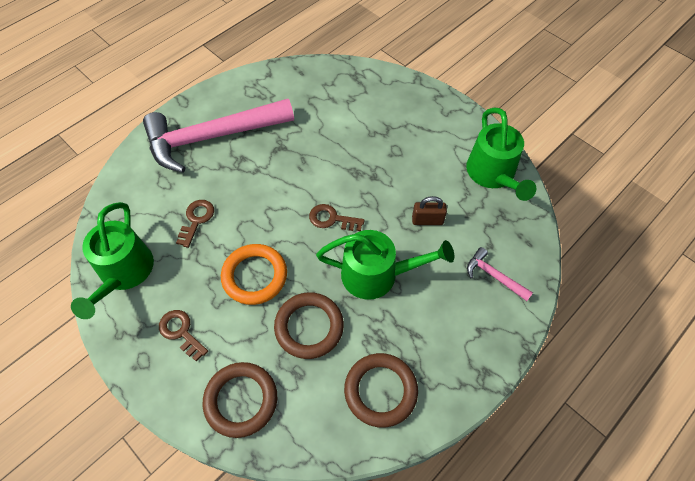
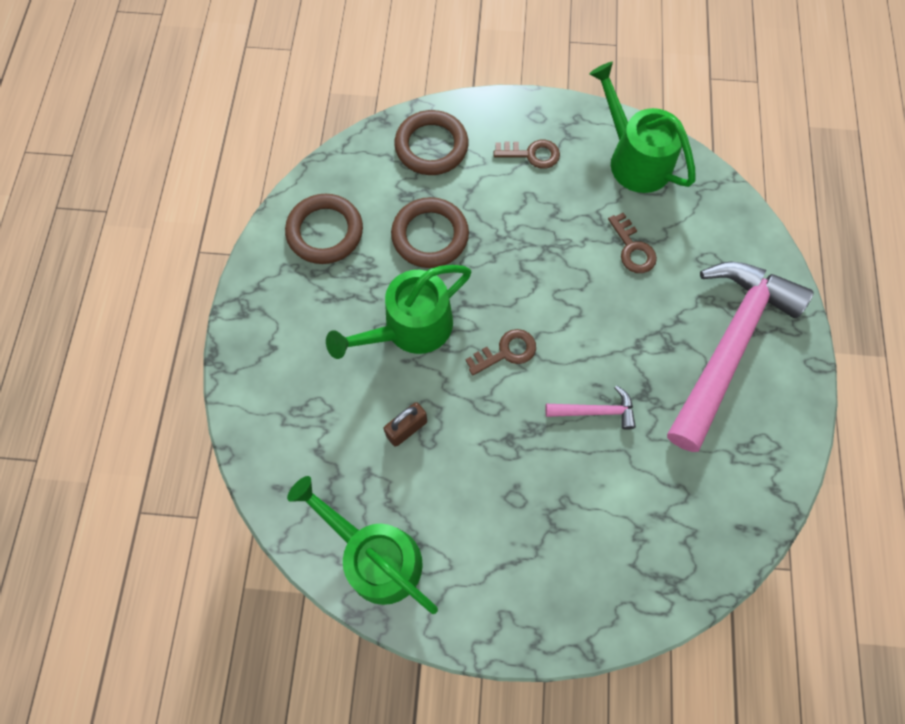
camera: 140 degrees right, 10 degrees up
orange ring [221,244,287,305] -> none
pink hammer [467,247,533,301] -> pink hammer moved to [545,385,636,430]

